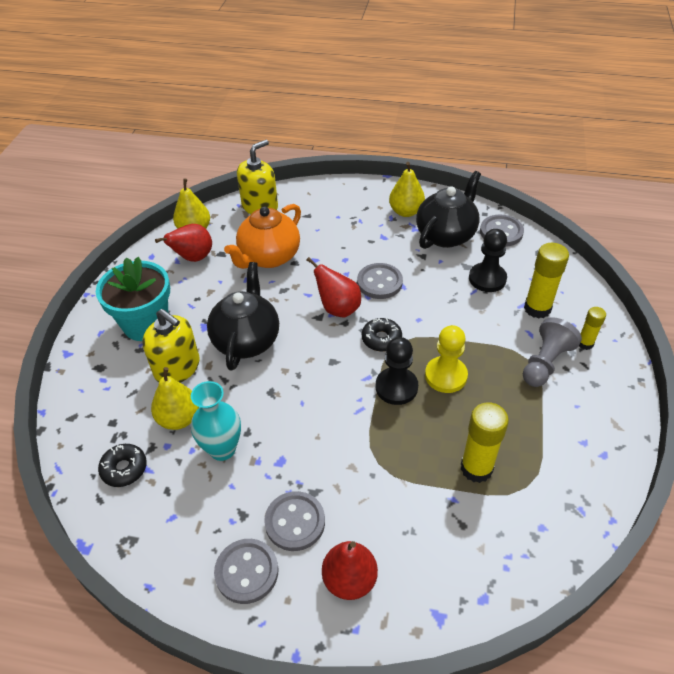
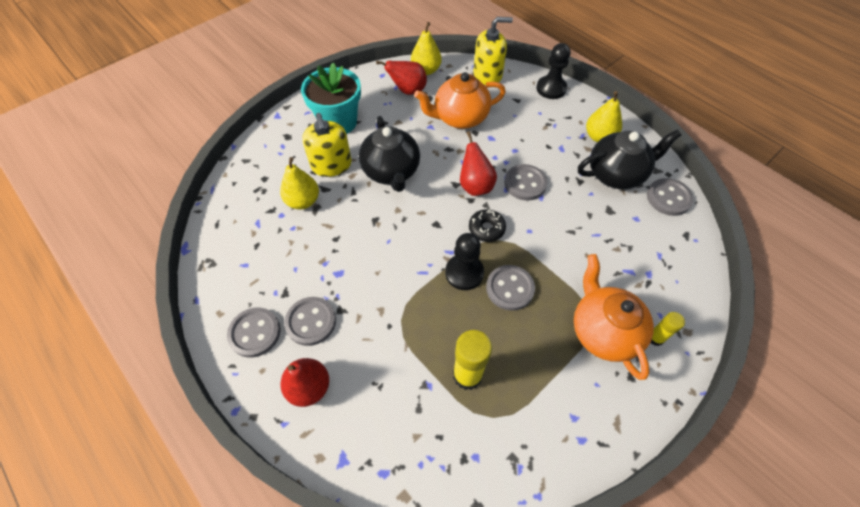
camera: 35 degrees right, 10 degrees up
black donut [98,444,147,487] -> none
turquoise vase [191,381,241,461] -> none
black teapot [207,262,279,371] -> black teapot turned 120 degrees clockwise [359,116,420,192]
yellow pawn [425,325,468,393] -> grey button [486,265,535,311]
black pawn [469,229,507,292] -> black pawn moved to [536,43,570,99]
grey pawn [523,317,582,387] -> orange teapot [574,254,654,380]
yellow glue stick [524,243,569,319] -> none

